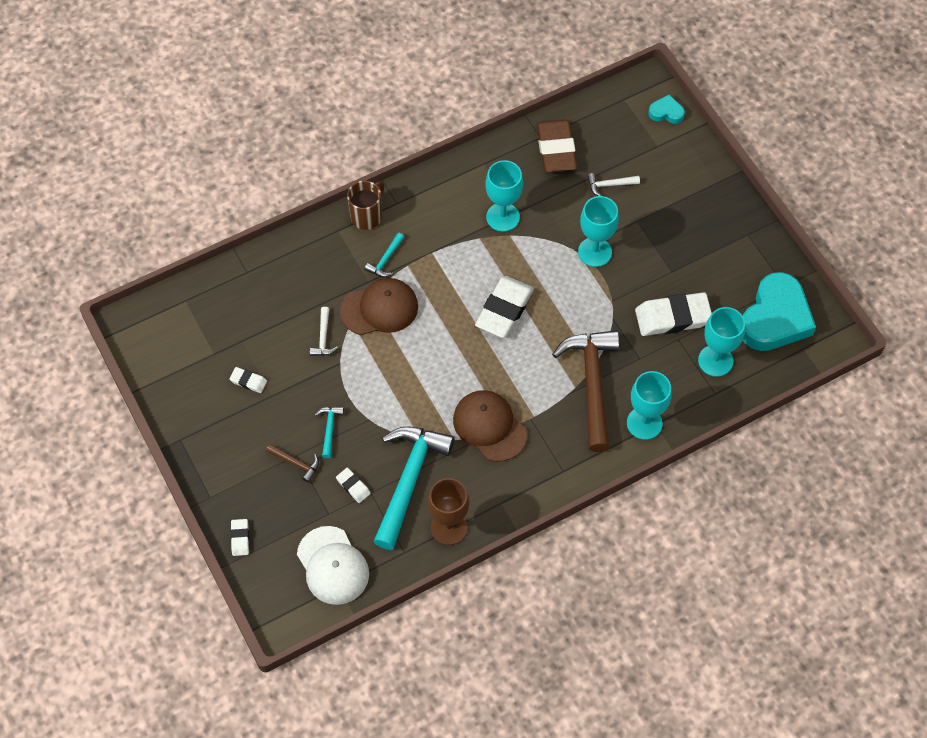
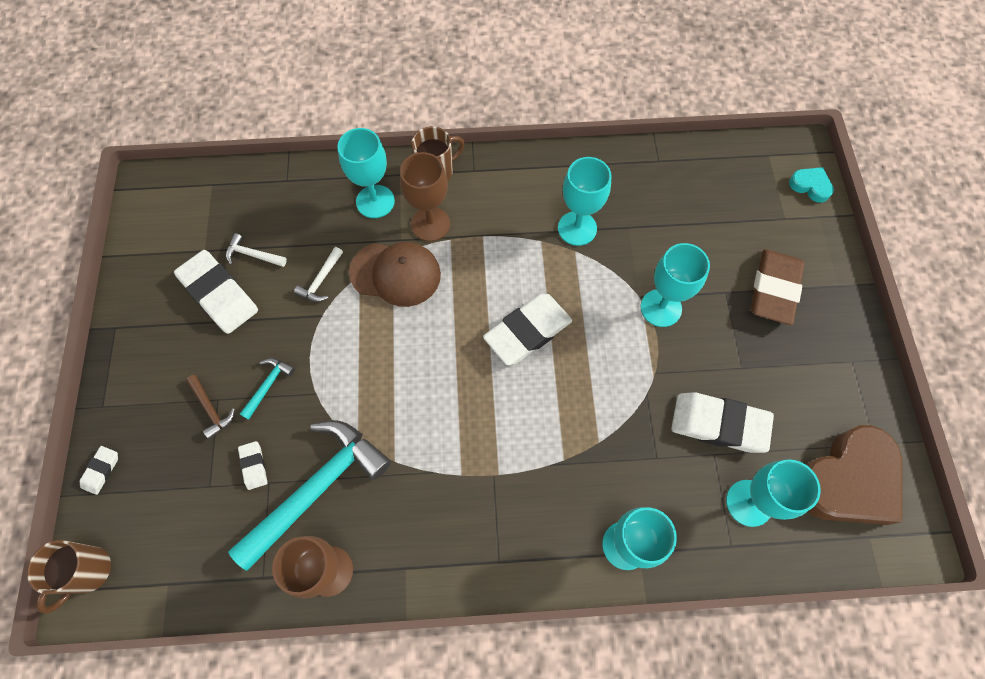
camera: 25 degrees right, 5 degrees up
white eraser [230,367,267,393] -> white eraser [174,250,258,334], size x2.13
white cap [297,526,369,605] -> none
turquoise hammer [364,233,404,277] -> brown goblet [400,152,450,241]
brown cap [453,390,527,462] -> none
brown eraser [537,119,577,172] -> brown eraser moved to [751,249,804,325]
brown hammer [552,330,619,452] -> none
white hammer [587,173,640,196] -> white hammer moved to [226,233,287,267]
turquoise heart [743,272,816,351] -> brown heart [806,425,902,525]
none -> brown mug [27,540,111,614]
none -> turquoise goblet [337,128,395,218]

